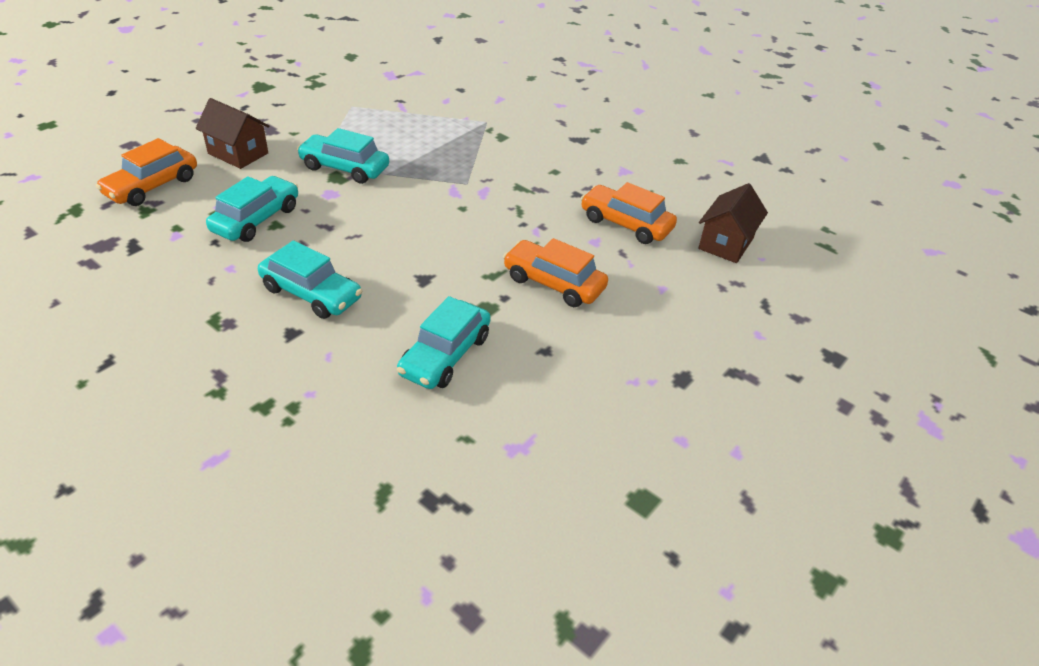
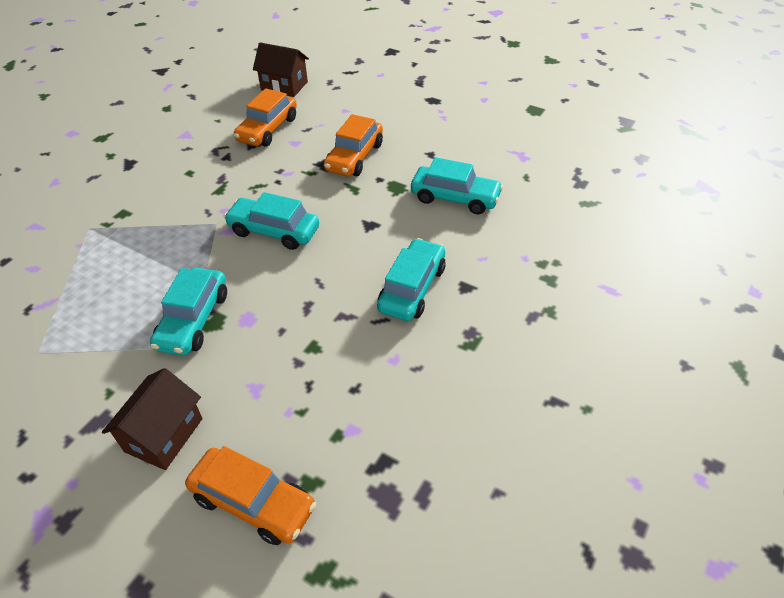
camera: 95 degrees left, 5 degrees up
turquoise car [206,176,298,242] -> turquoise car moved to [224,192,319,250]

